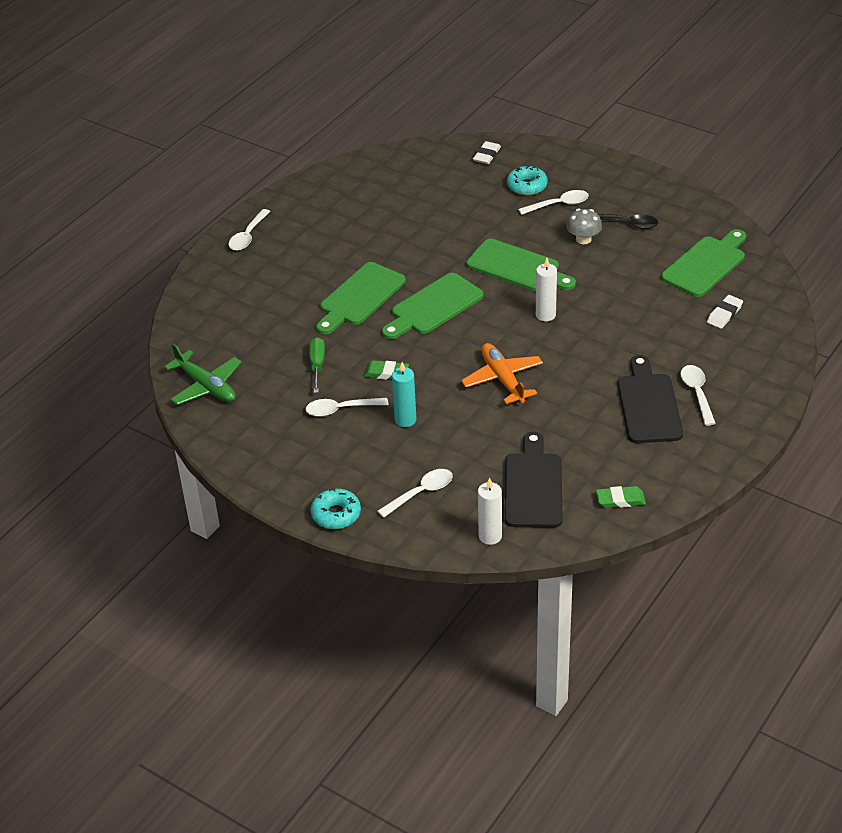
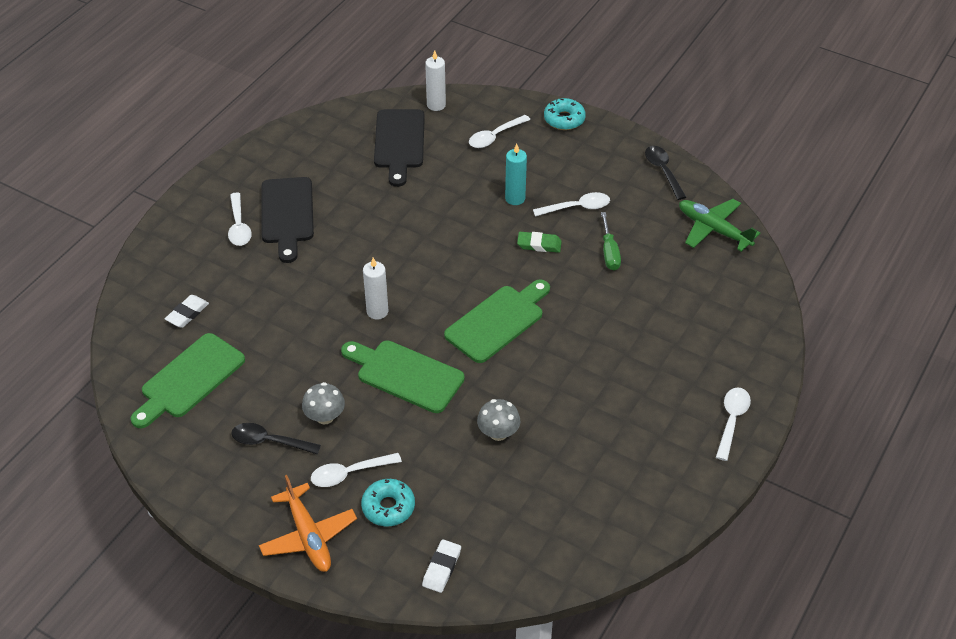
camera: 175 degrees right, 5 degrees up
green cutting board [316,262,406,334] -> none
orange plane [461,343,543,404] -> orange plane moved to [259,475,357,572]
green eraser [596,486,646,508] -> none
none -> grey mushroom [477,399,520,441]
none -> black spoon [645,146,686,200]

